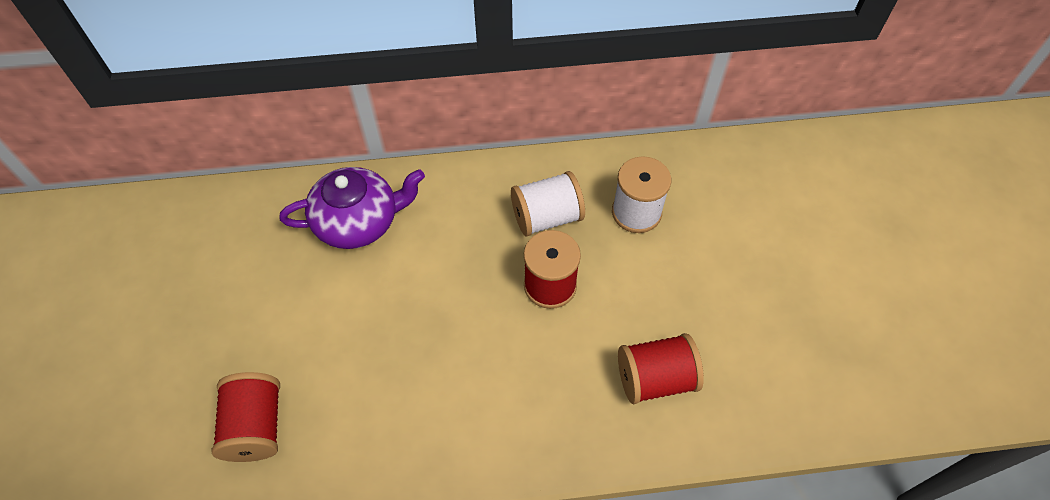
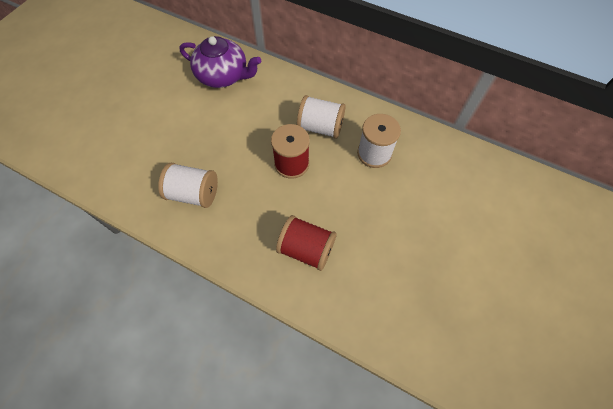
camera: 35 degrees right, 5 degrees up
red spool [211,372,280,462] -> none
none -> white spool [158,163,218,208]

